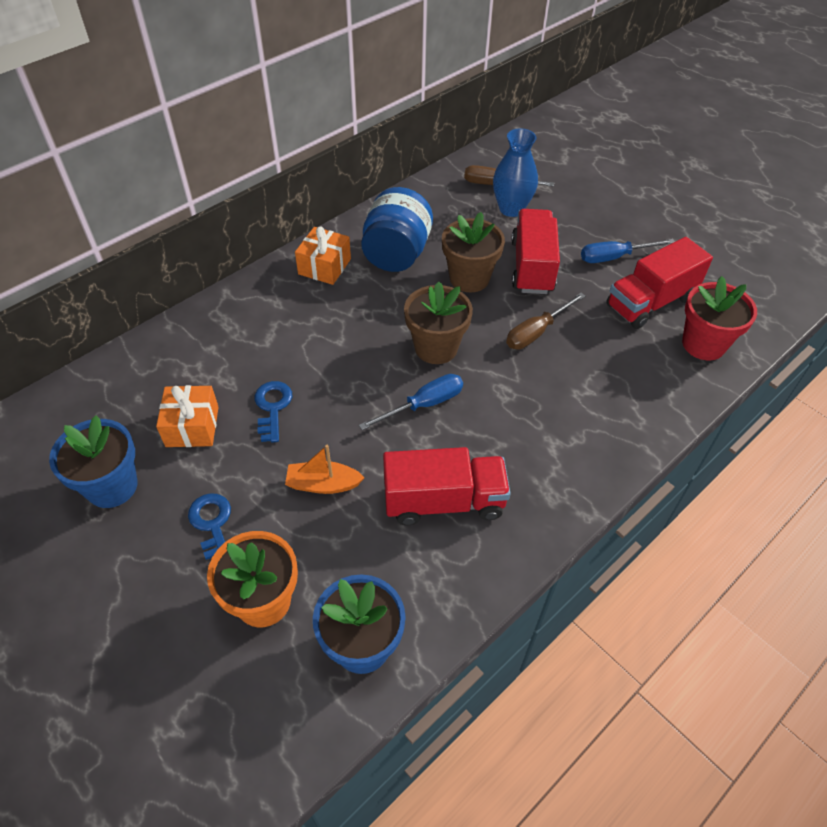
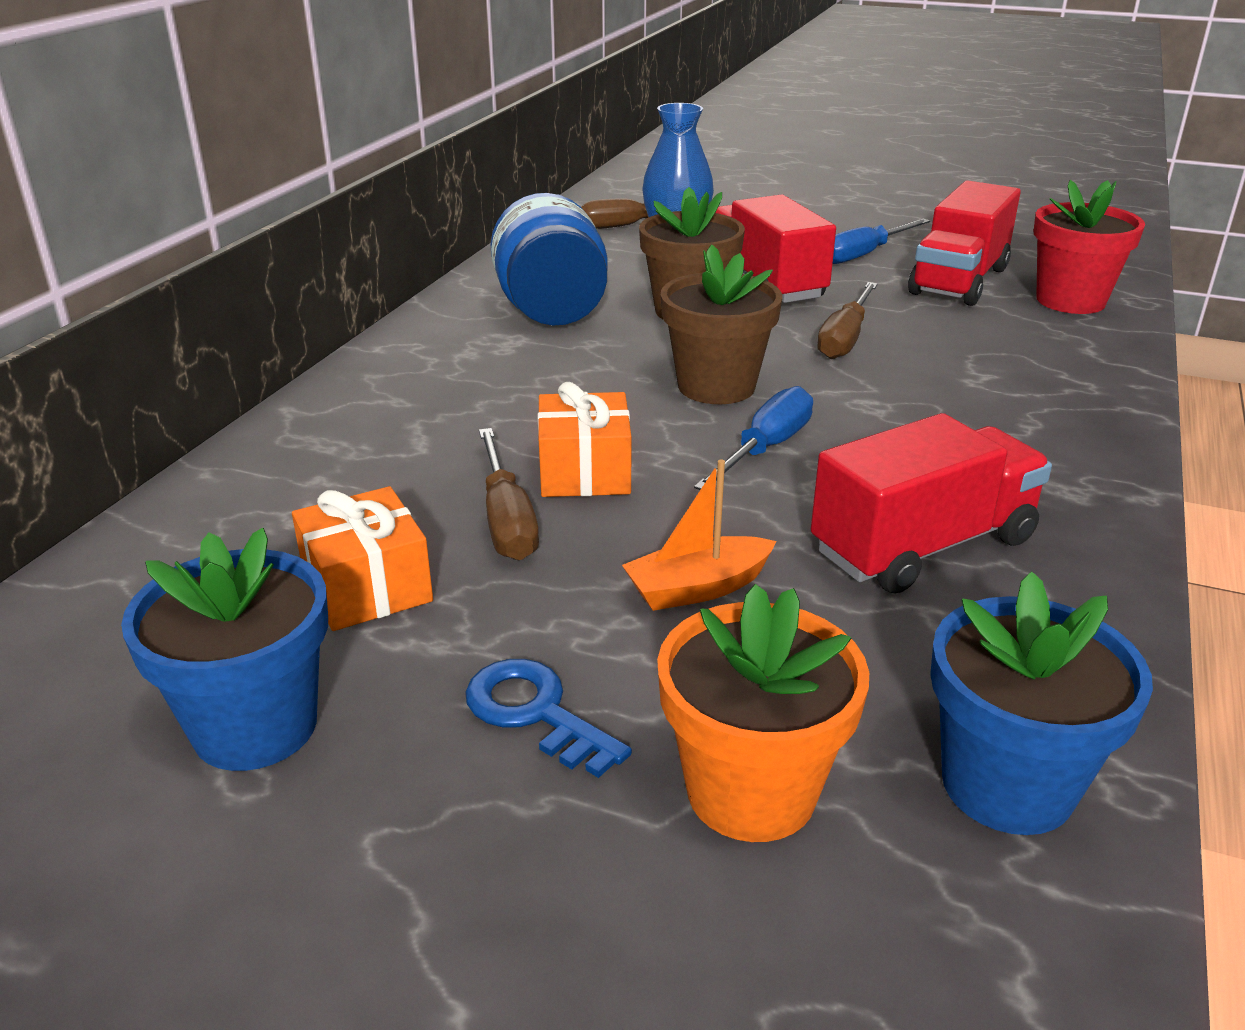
camera: 25 degrees left, 20 degrees down
blue key [255,381,292,443] -> brown screwdriver [479,428,539,561]
orange gift [295,227,351,285] -> orange gift moved to [538,382,632,497]

